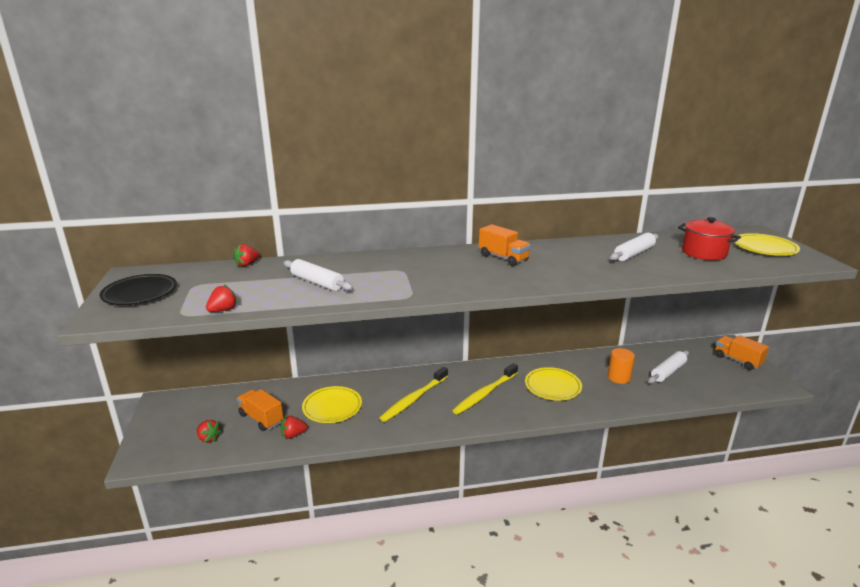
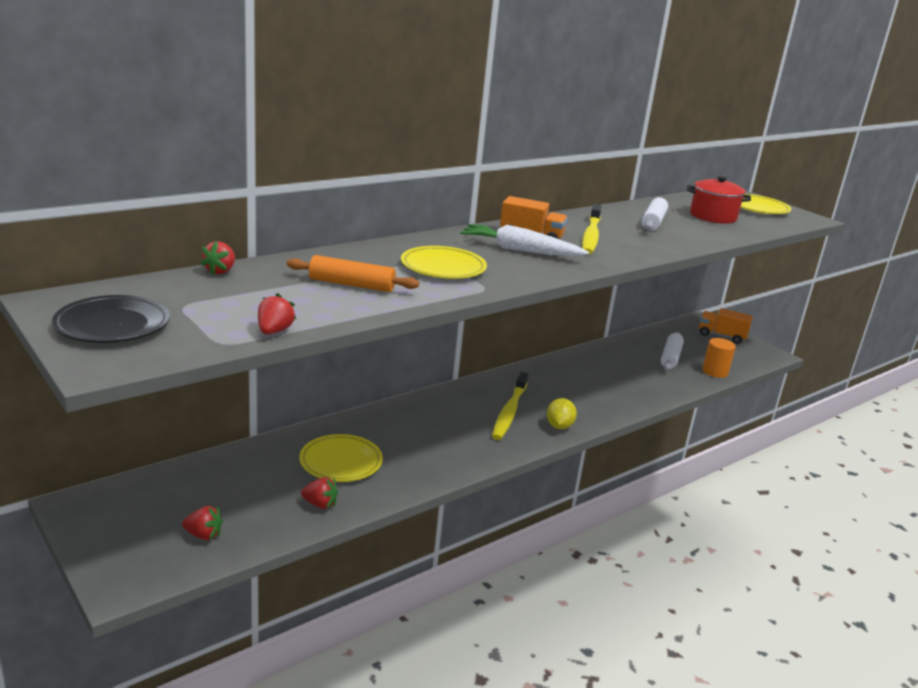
camera: 30 degrees left, 0 degrees up
orange truck [237,389,283,431] -> none
red strawberry [281,416,308,439] -> red strawberry turned 120 degrees counterclockwise [301,477,338,509]
white rolling pin [283,259,353,291] -> orange rolling pin [287,255,419,292]
yellow toothbrush [380,367,448,422] -> yellow toothbrush moved to [582,204,602,254]
yellow plate [525,367,582,400] -> yellow plate moved to [401,246,487,279]
orange cylinder [608,348,635,384] -> orange cylinder moved to [702,338,736,378]
none -> white carrot [460,224,589,257]
none -> yellow lemon [547,398,577,429]

